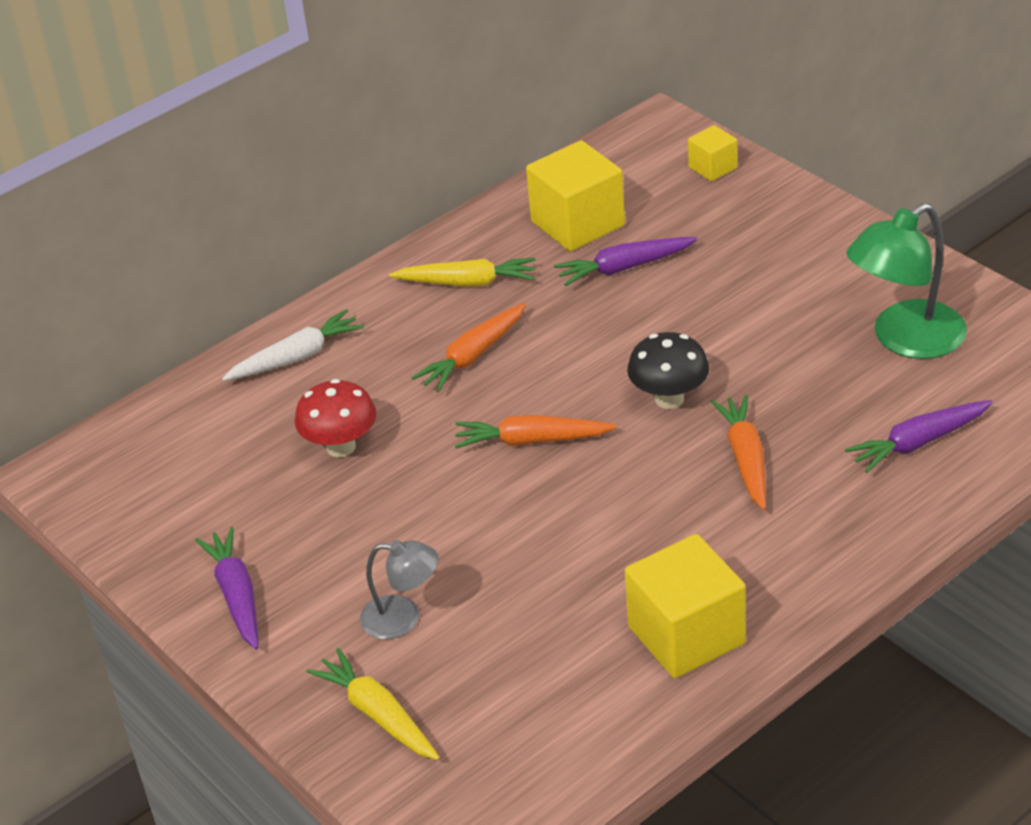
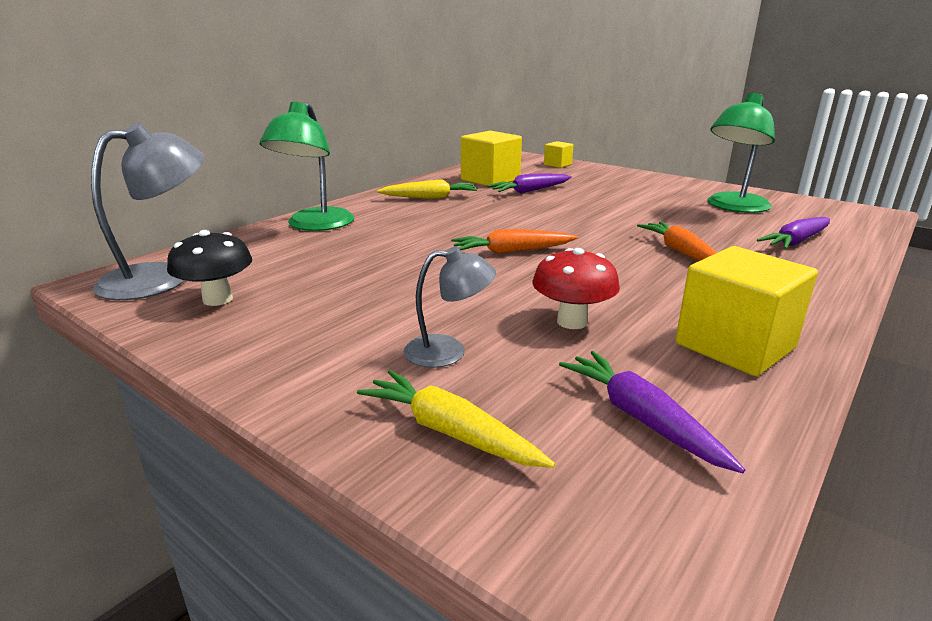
camera: 15 degrees left, 15 degrees down
purple carrot [195,527,258,649] -> purple carrot moved to [559,351,745,473]
white carrot [222,309,364,381] -> green lamp [260,102,354,231]
red mushroom [295,379,377,457] -> red mushroom moved to [533,248,620,329]
orange carrot [412,303,526,392] -> none
black mushroom [627,332,709,409] -> black mushroom moved to [167,230,252,306]
none -> grey lamp [91,123,205,300]

